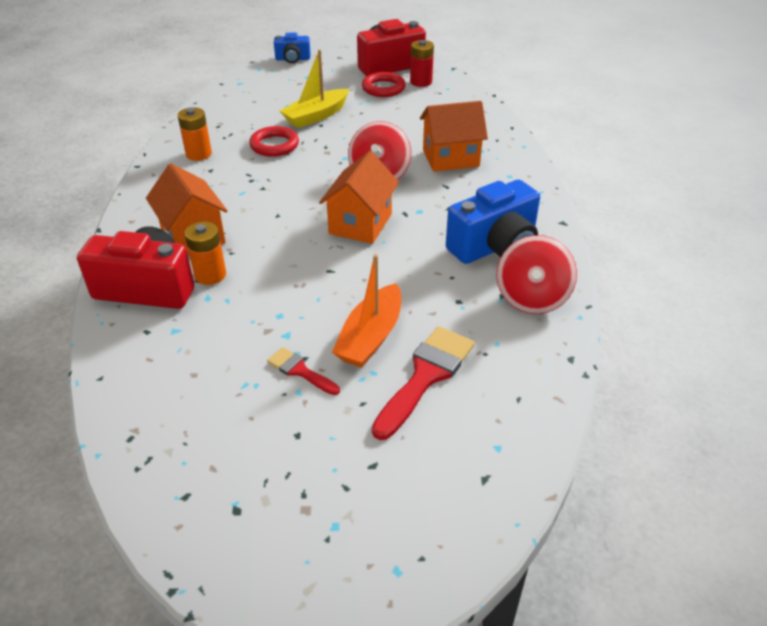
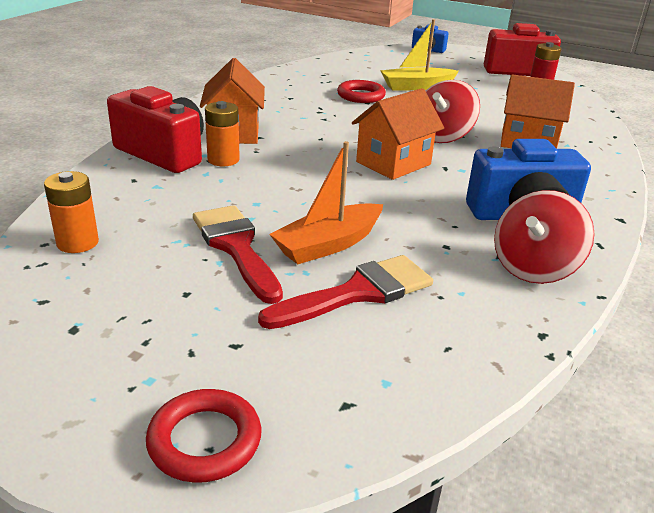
camera: 25 degrees right, 10 degrees down
orange battery [177,107,212,161] -> orange battery moved to [44,171,99,253]
red brush [267,347,340,395] -> red brush [193,205,283,304], size x1.83
red ring [362,72,406,97] -> red ring moved to [146,389,261,483]

